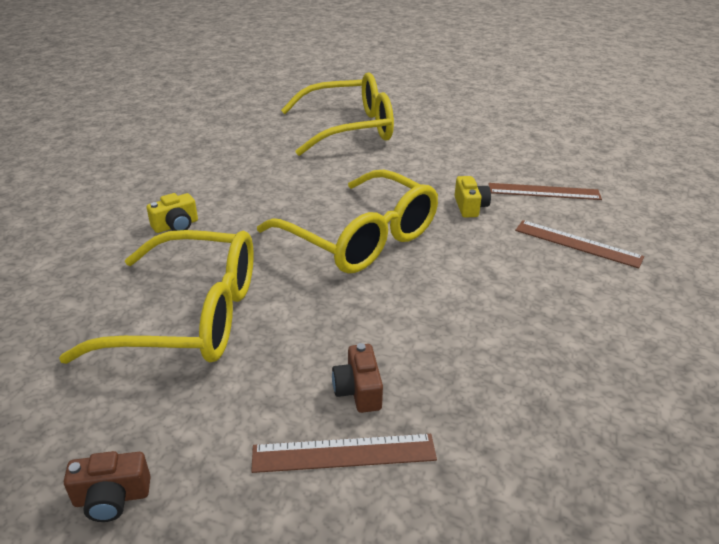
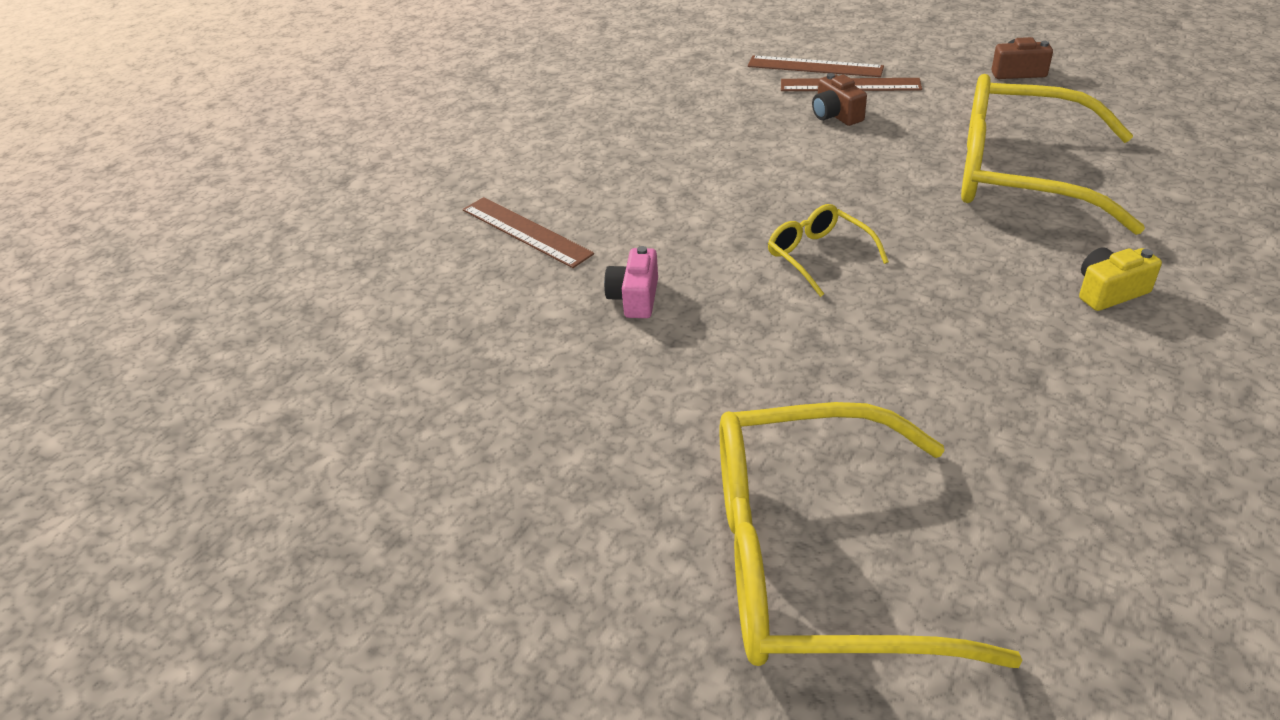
camera: 165 degrees left, 5 degrees up
yellow glasses [257,170,438,273] -> yellow glasses [768,204,889,297], size x0.45
brown camera [332,343,383,413] -> brown camera turned 150 degrees clockwise [812,73,867,126]
yellow camera [454,176,491,217] -> pink camera [604,246,658,318]
brown ruler [488,183,602,200] -> brown ruler moved to [748,56,884,77]

